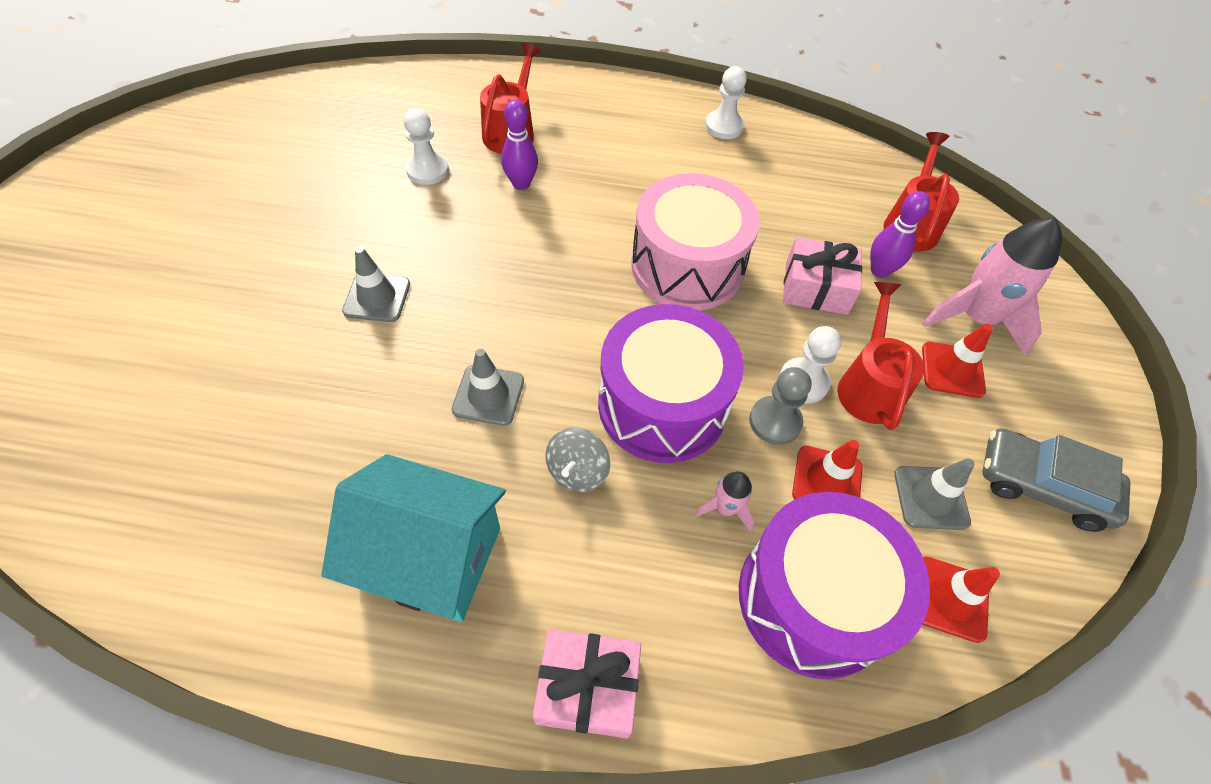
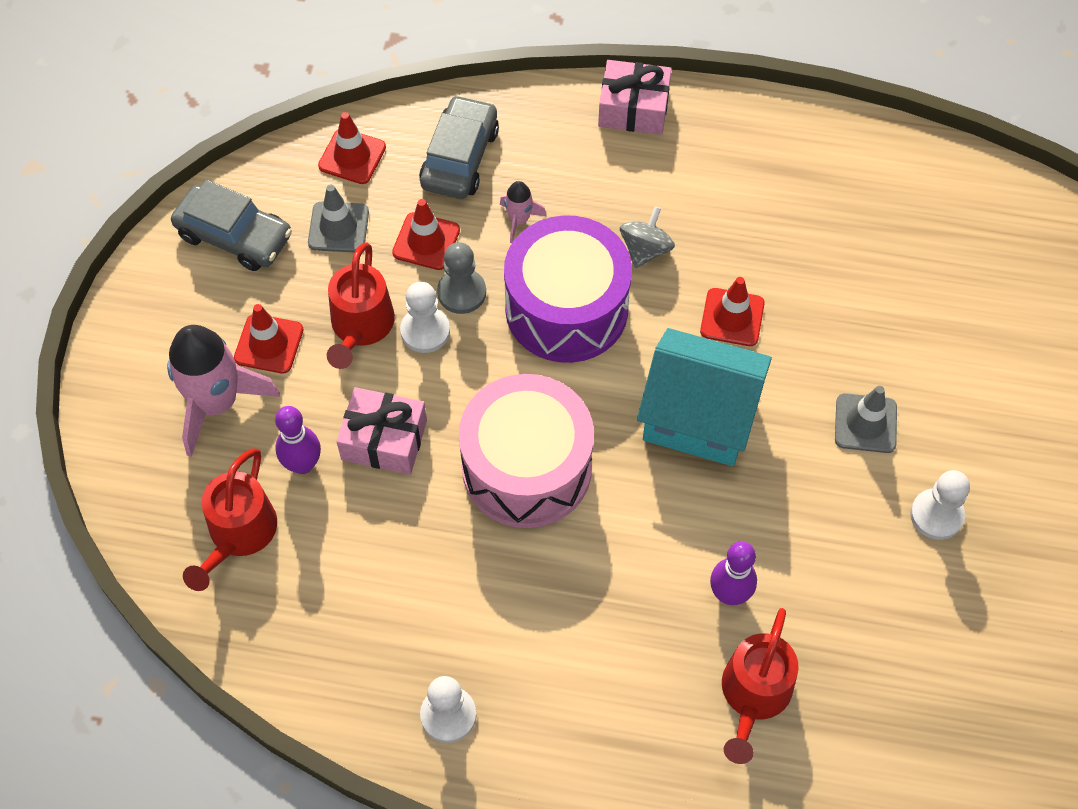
camera: 175 degrees left, 5 degrees up
turquoise house [321,454,506,622] -> turquoise house moved to [637,328,772,466]
white pawn [404,108,449,185] -> white pawn moved to [910,470,970,540]
grey traffic cone [452,349,524,426] -> red traffic cone [700,277,765,346]
purple drum [739,492,930,679] -> grey car [419,95,499,199]

